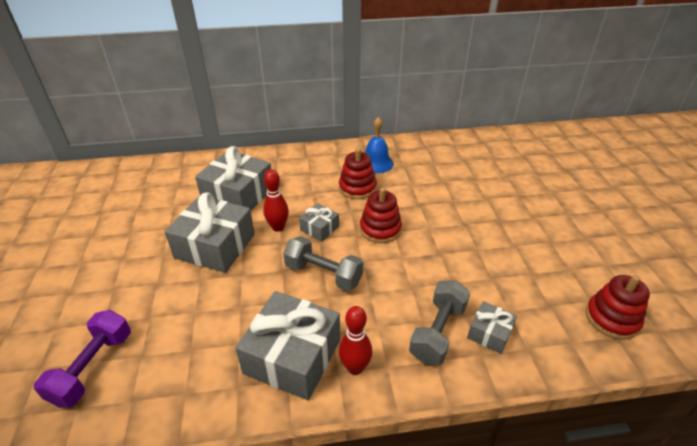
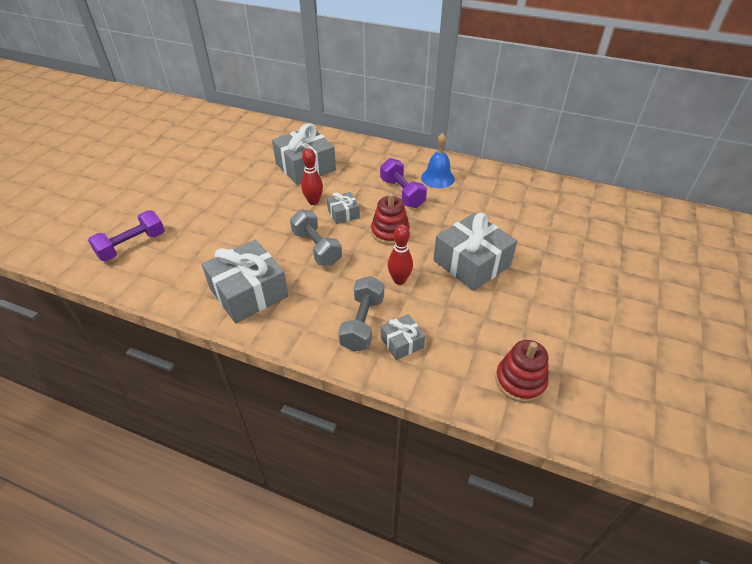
camera: 30 degrees right, 5 degrees up
grey gift [165,192,255,273] -> grey gift moved to [433,213,517,291]
red stacking toy [339,148,377,199] -> purple dumbbell [380,158,427,208]
red bowling pin [339,306,372,375] -> red bowling pin moved to [388,224,413,285]
grey dumbbell [409,280,470,365] -> grey dumbbell turned 45 degrees counterclockwise [338,276,384,352]

